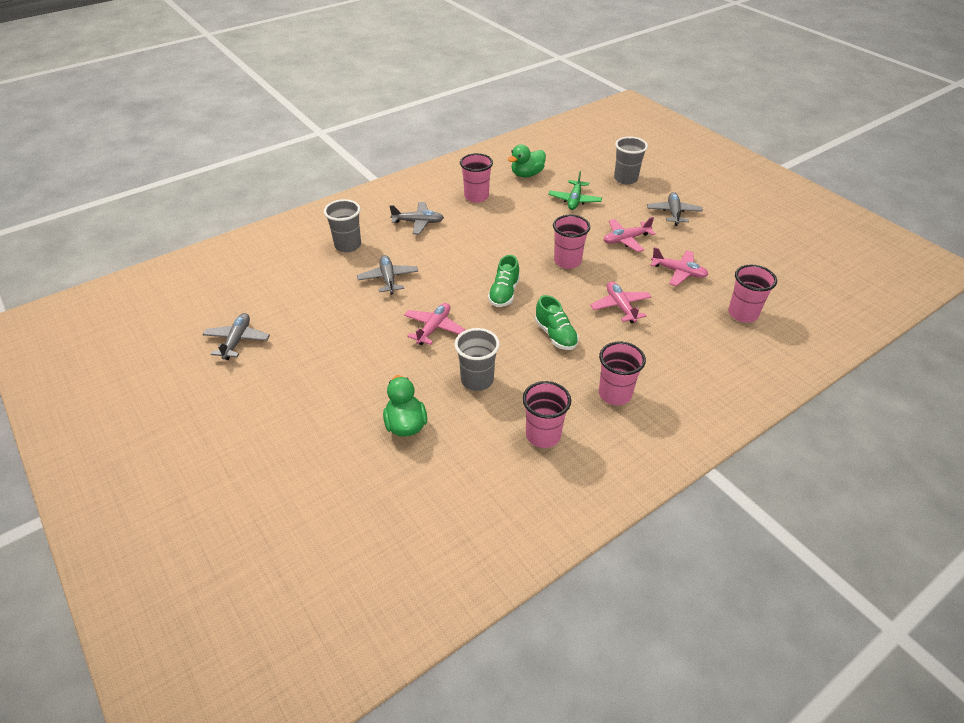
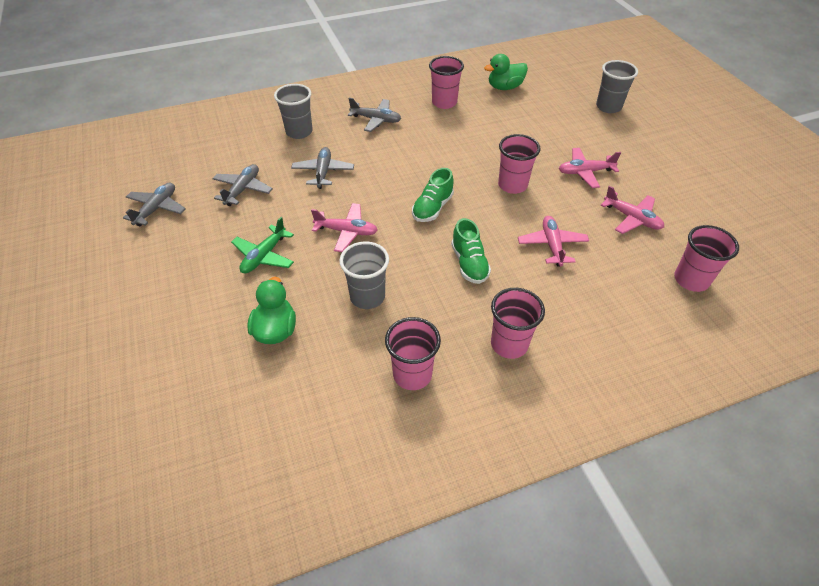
camera: 15 degrees right, 5 degrees up
pink plane [404,303,465,345] -> pink plane turned 60 degrees clockwise [311,203,378,252]
green plane [548,171,602,210] -> green plane moved to [231,217,294,273]
grey plane [647,192,703,226] -> grey plane moved to [212,164,273,206]

